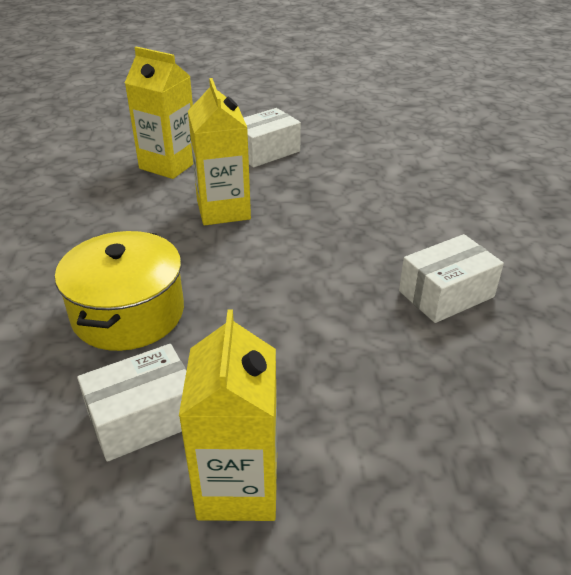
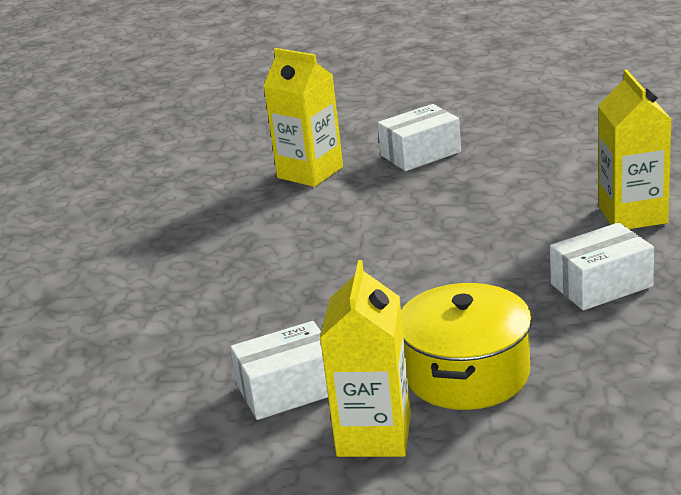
camera: 10 degrees right, 10 degrees down
yellow pot [55,231,184,351] -> yellow pot moved to [401,283,532,410]
yellow carton [188,78,251,226] -> yellow carton moved to [598,70,672,229]

